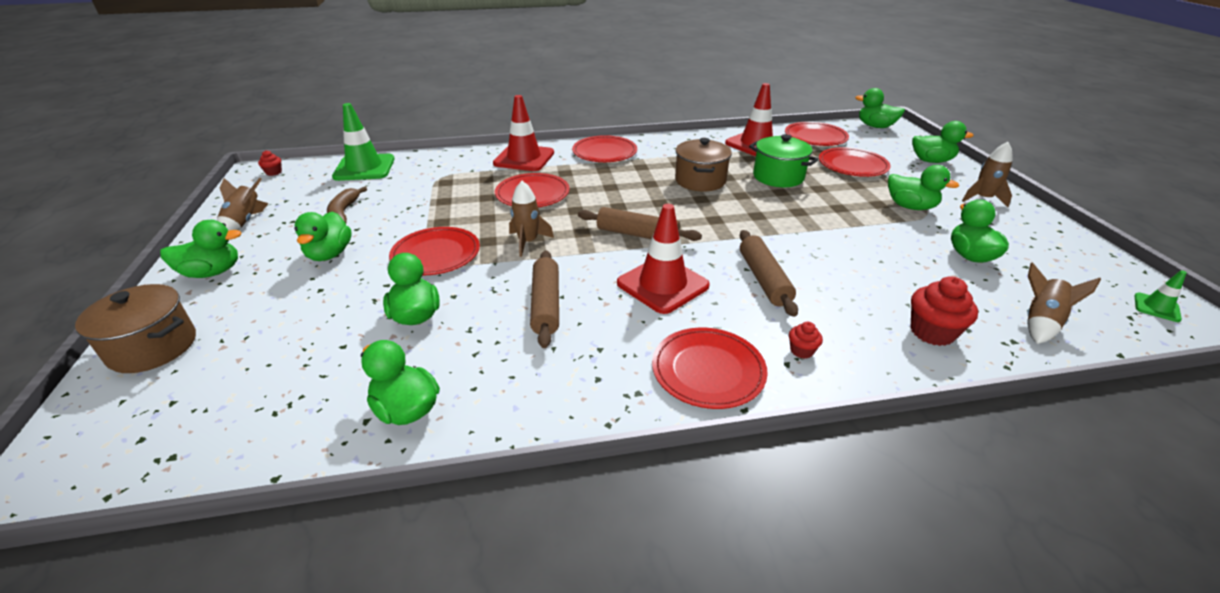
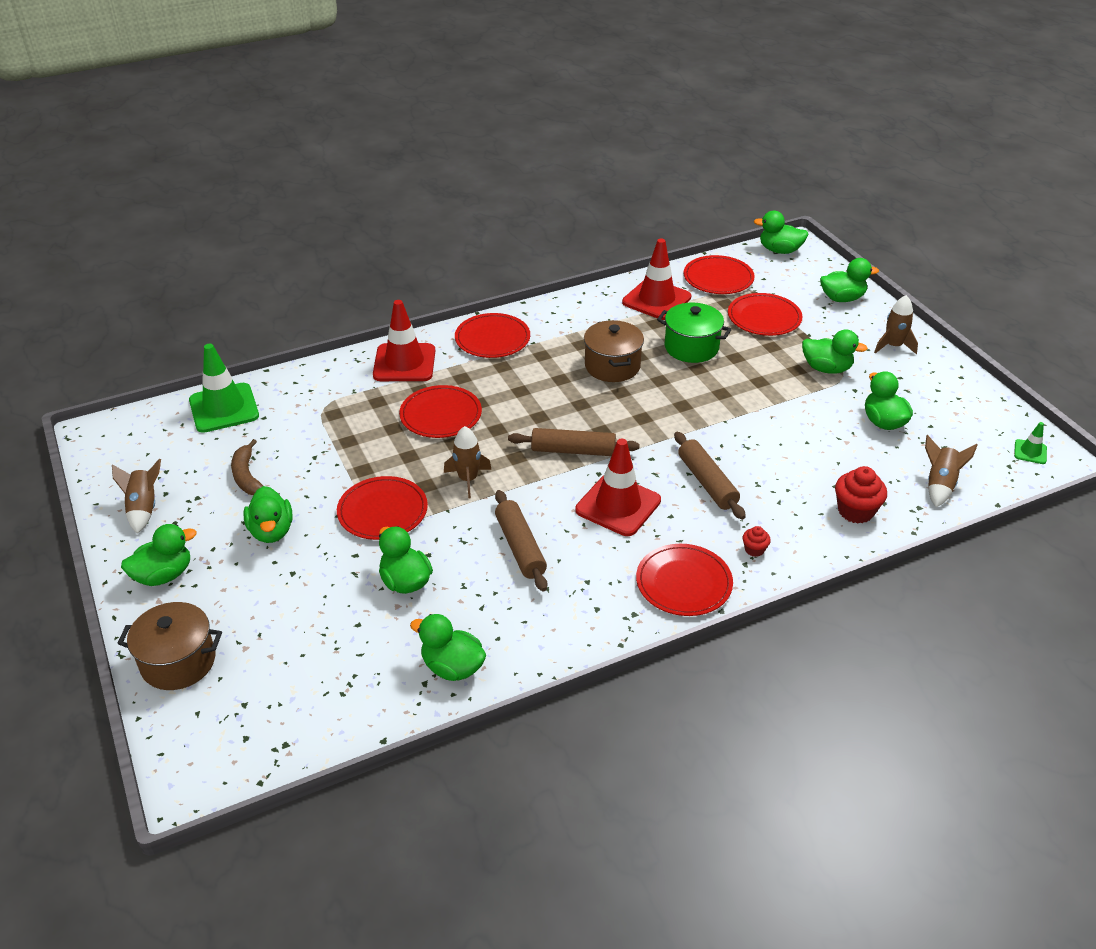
camera: 15 degrees left, 5 degrees up
red cupcake [258,150,282,176] -> none

